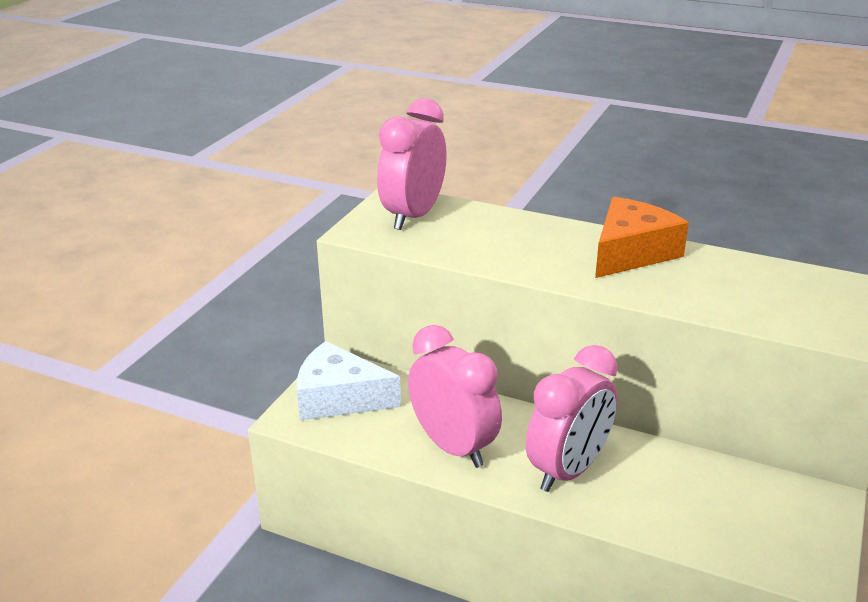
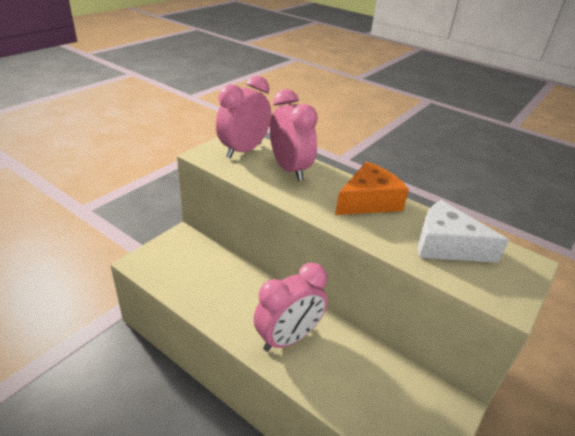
camera: 10 degrees right, 5 degrees up
white cheese [297,341,401,421] -> white cheese moved to [418,200,509,263]
pink clock [408,325,502,468] -> pink clock moved to [270,89,318,181]

